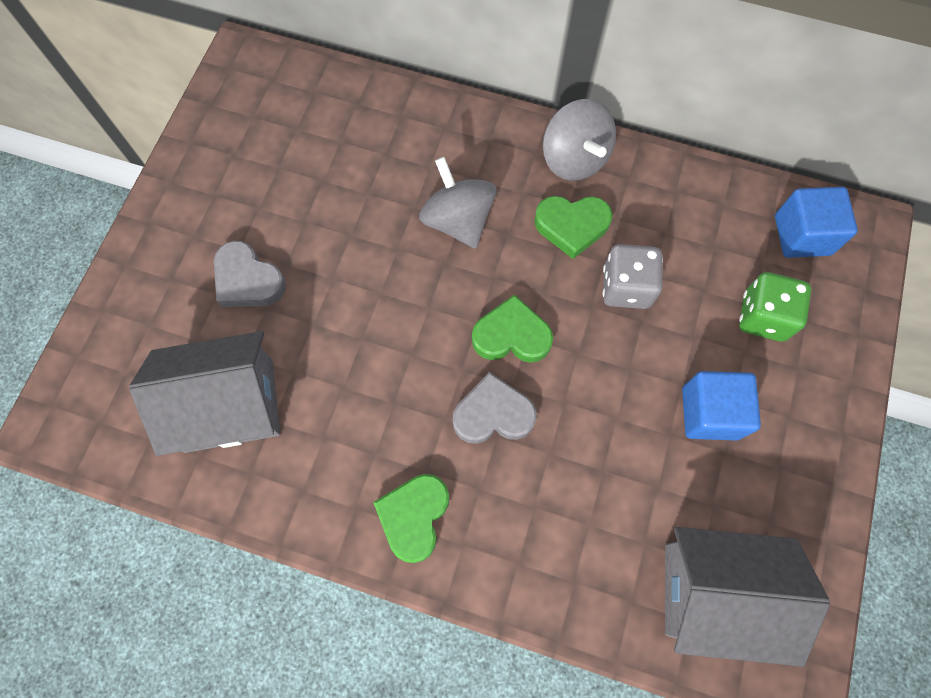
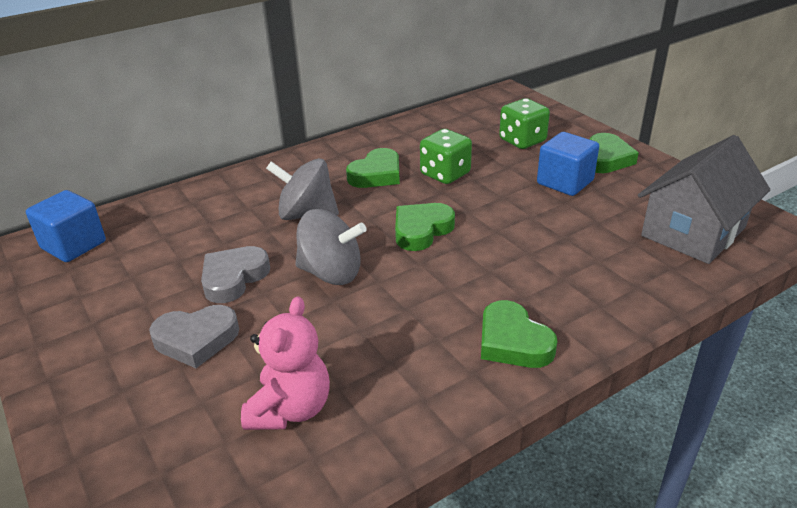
camera: 50 degrees left, 35 degrees down
grey house [129,331,280,456] -> pink teddy bear [241,296,330,430]
grey heart [452,372,537,444] -> grey heart moved to [201,246,270,303]
grey spinning top [543,99,616,181] -> grey spinning top moved to [295,209,367,285]
grey dice [603,244,663,309] -> green dice [420,129,472,184]
blue cube [775,187,858,258] -> blue cube moved to [26,190,106,262]
none -> green heart [590,133,639,173]

